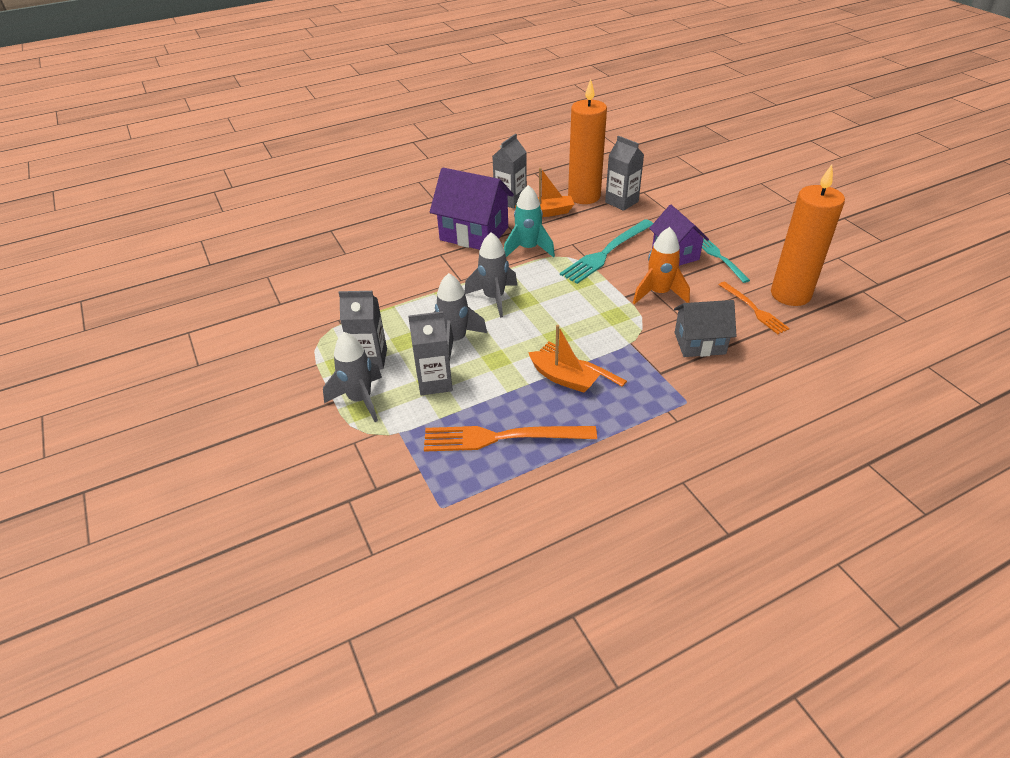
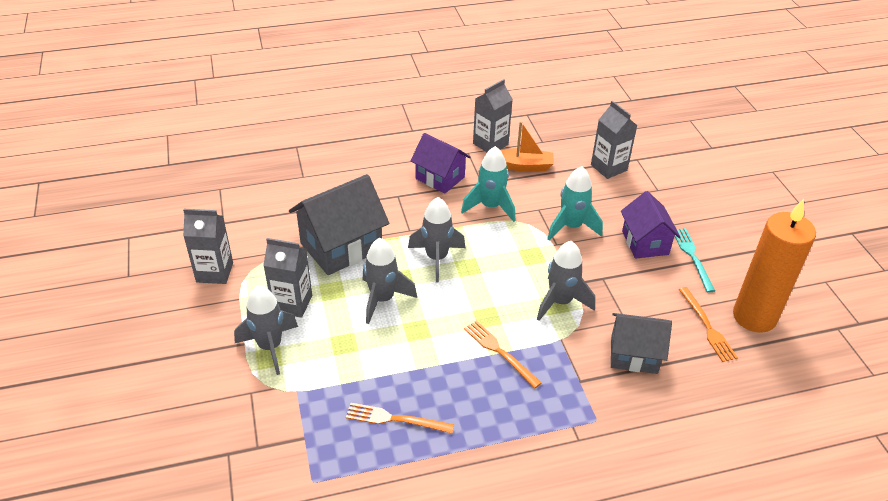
camera: 10 degrees right, 0 degrees up
grey carton [408,311,453,395] -> grey carton moved to [183,209,233,284]
orange fork [424,426,597,452] -> orange fork [346,403,454,434], size x0.61
purple house [430,168,514,250] -> purple house [411,133,470,193], size x0.65
orange boat [528,325,600,393] -> none
turquoise fork [560,219,653,284] -> turquoise rocket [547,166,603,240]
orange candle [568,79,607,204] -> none
orange rocket [633,227,690,304] -> none
none -> grey house [289,174,389,275]
none -> grey rocket [537,241,595,321]

